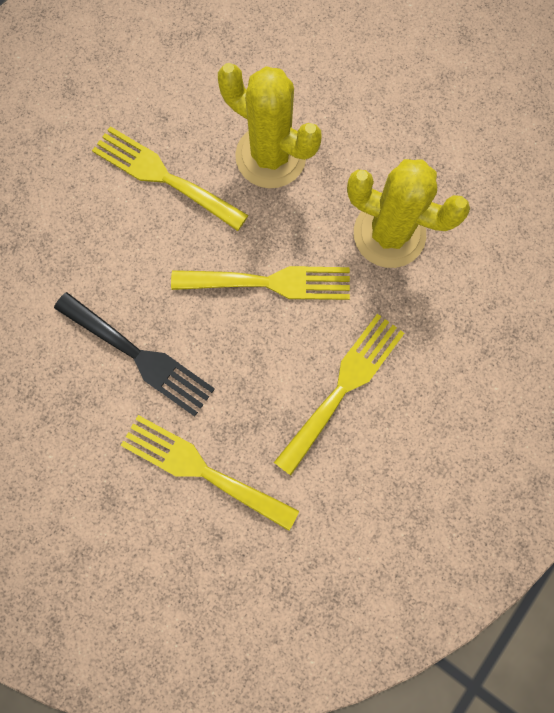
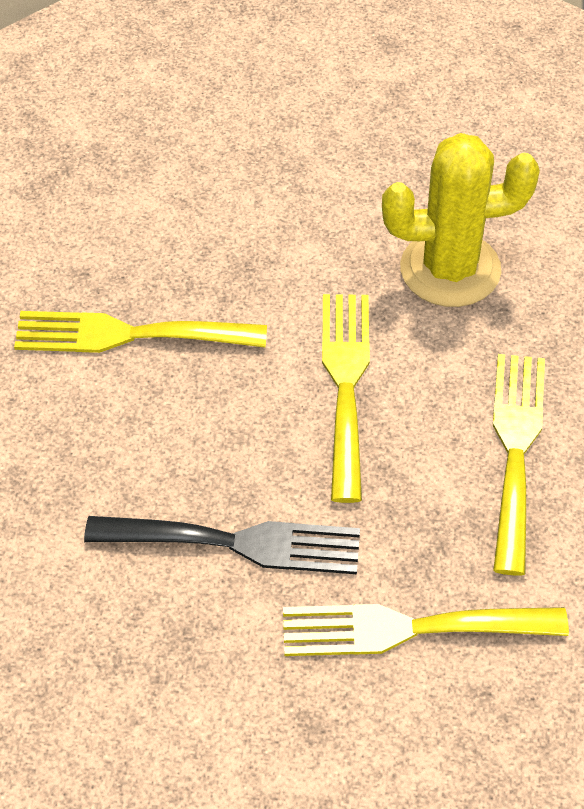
camera: 30 degrees left, 25 degrees down
yellow fork [171,266,350,300] -> yellow fork turned 60 degrees counterclockwise [322,294,370,503]
yellow cactus [218,63,322,188] -> none

